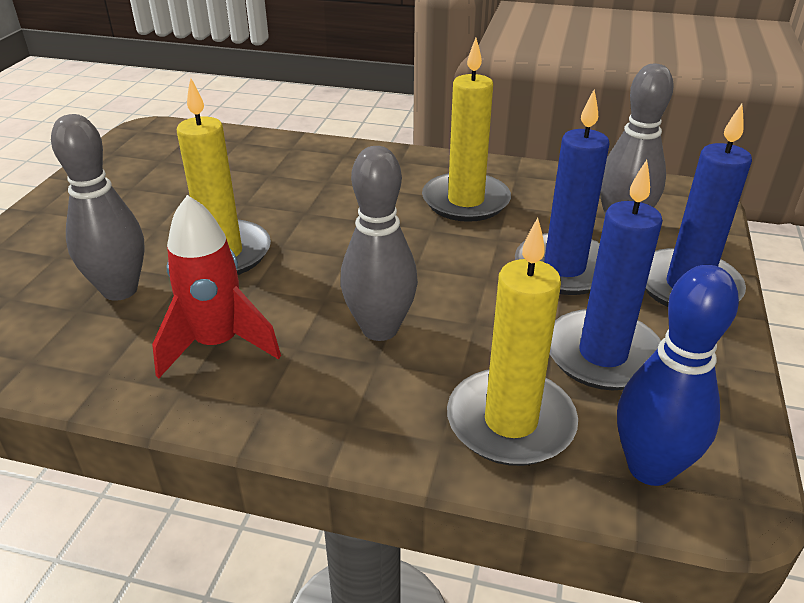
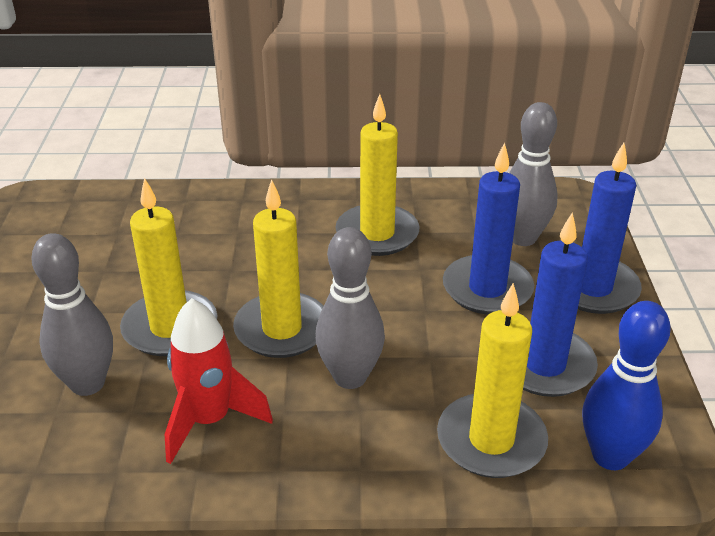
camera: 15 degrees left, 0 degrees up
none -> yellow candle [233,179,324,358]

